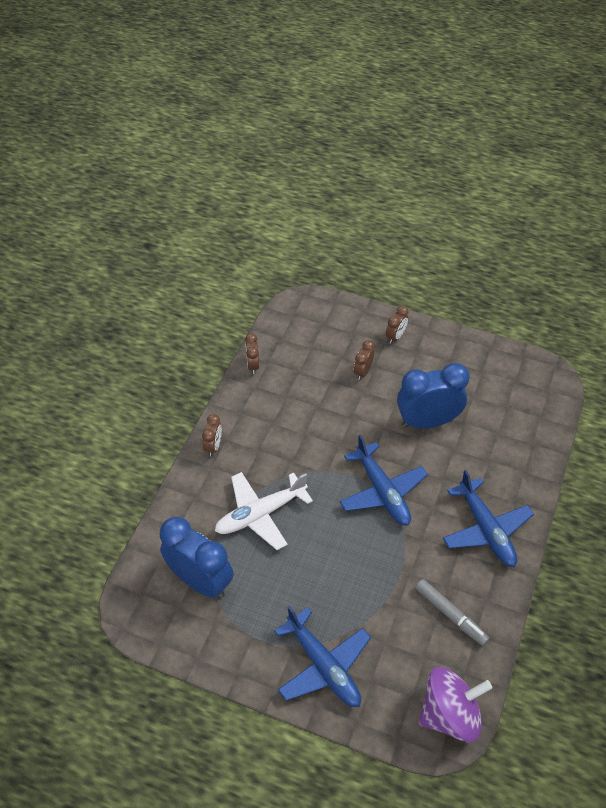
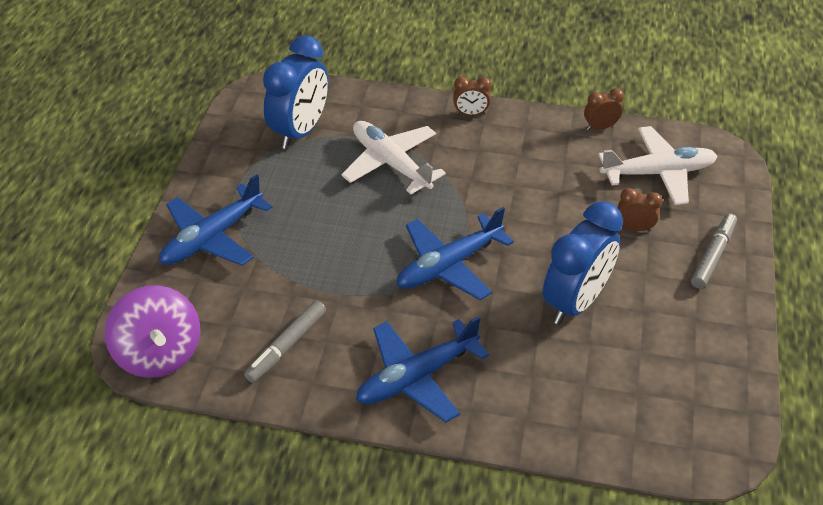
camera: 80 degrees right, 5 degrees down
brown clock [386,306,409,344] -> grey marker [691,213,737,289]
blue clock [397,363,470,429] -> blue clock turned 60 degrees clockwise [542,201,623,325]
none -> white plane [598,126,717,205]

